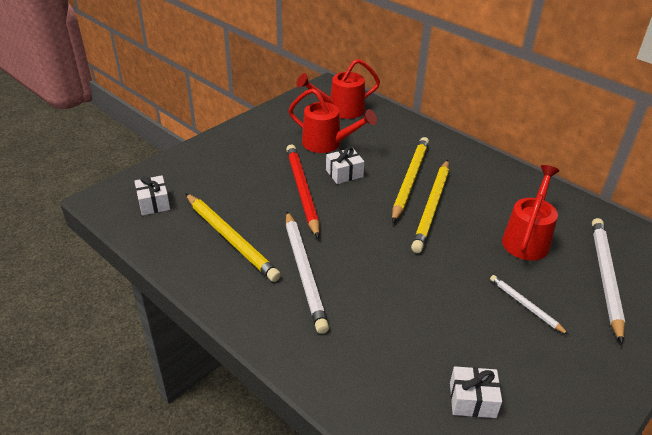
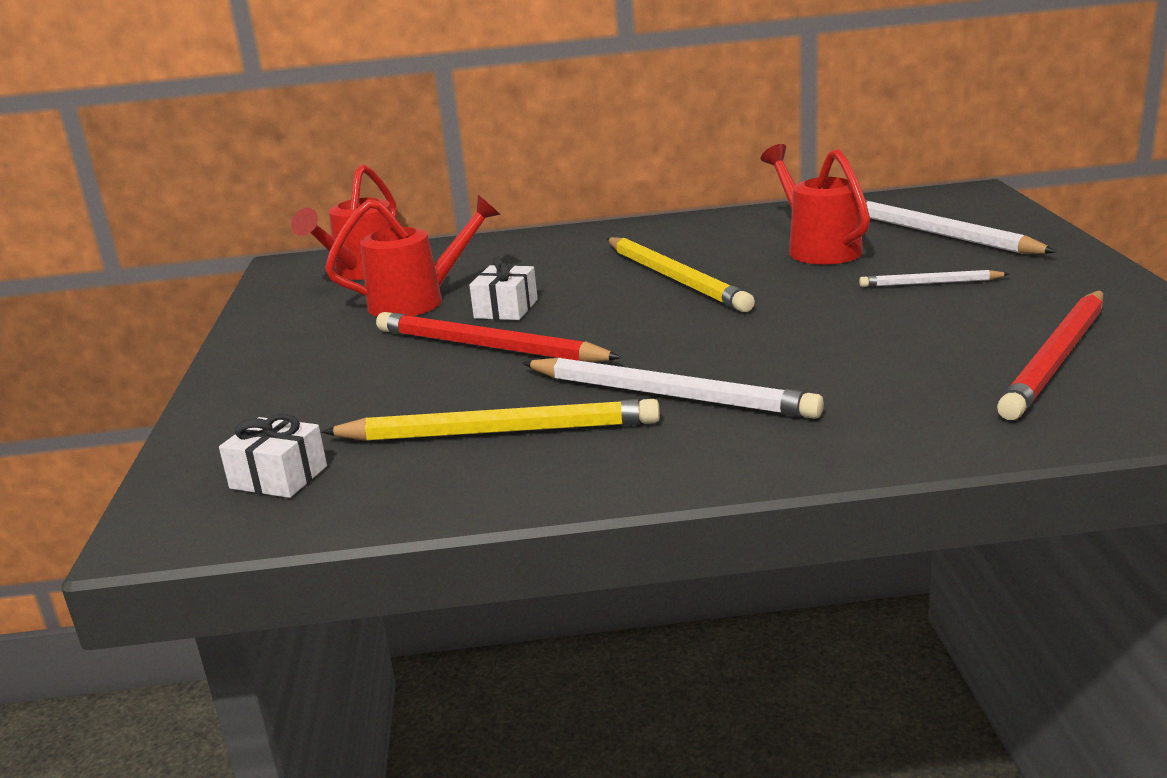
camera: 45 degrees left, 15 degrees down
yellow pencil [392,137,429,223] -> none
white gift [450,366,502,418] -> red pencil [997,290,1104,420]

